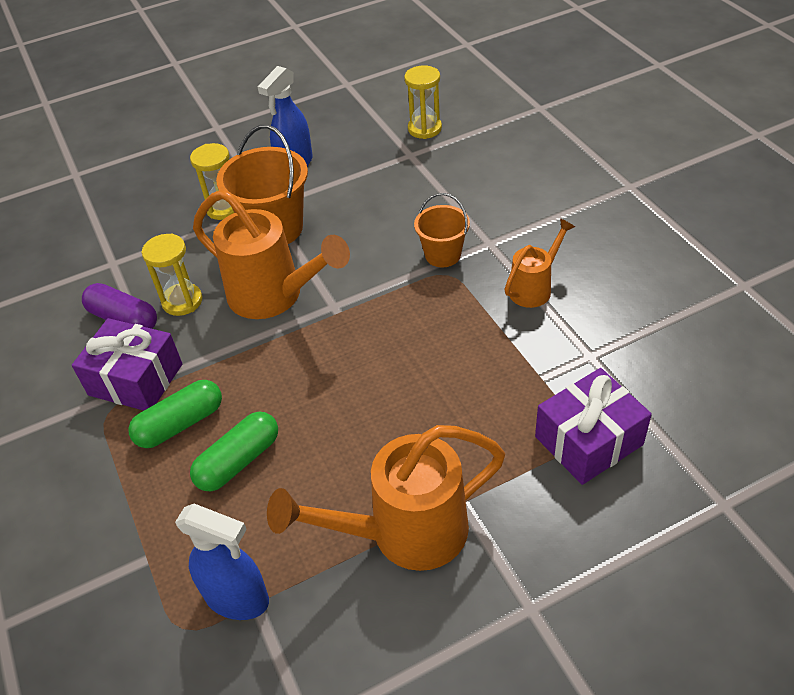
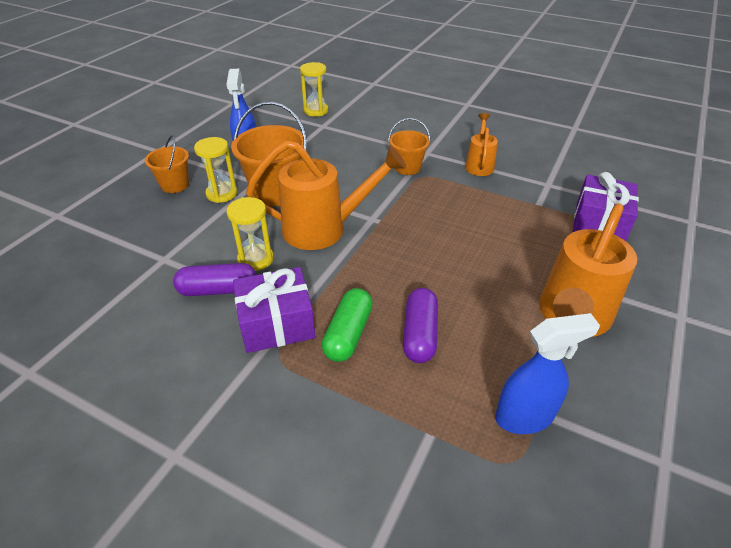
camera: 40 degrees left, 5 degrees down
green capsule [190,411,278,491] -> purple capsule [403,288,438,363]
none -> orange bucket [145,135,189,193]

